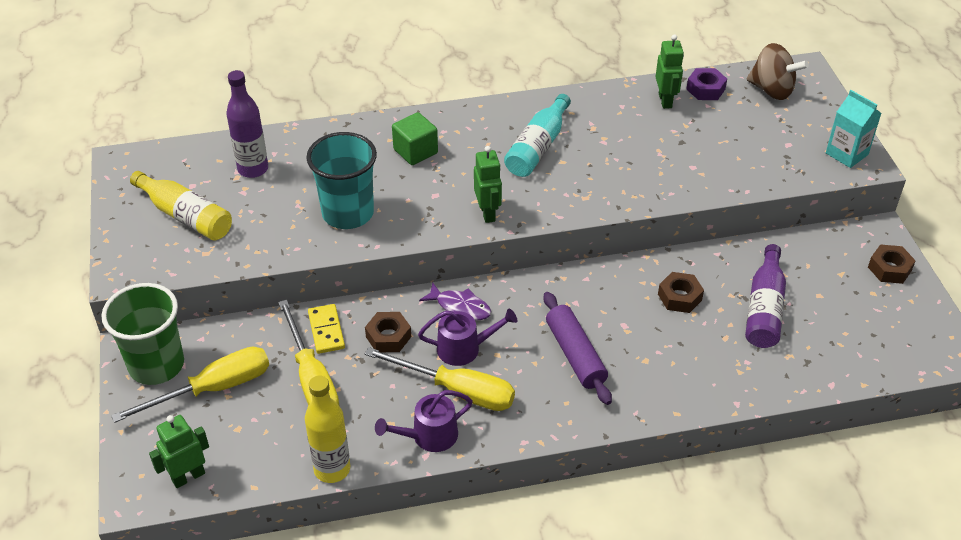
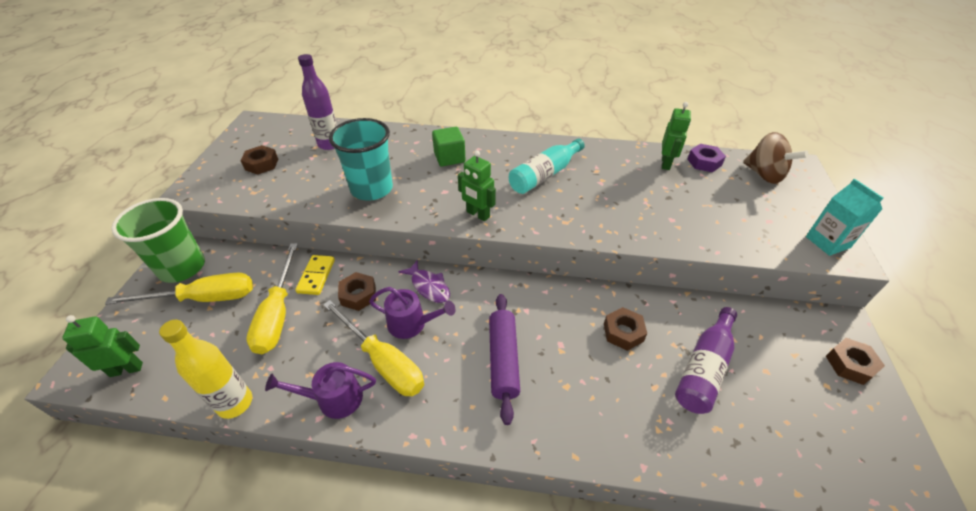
camera: 20 degrees right, 0 degrees up
yellow bottle [130,171,232,241] -> brown nut [240,145,278,175]
green robot [474,146,502,223] -> green robot turned 120 degrees clockwise [458,150,496,221]

